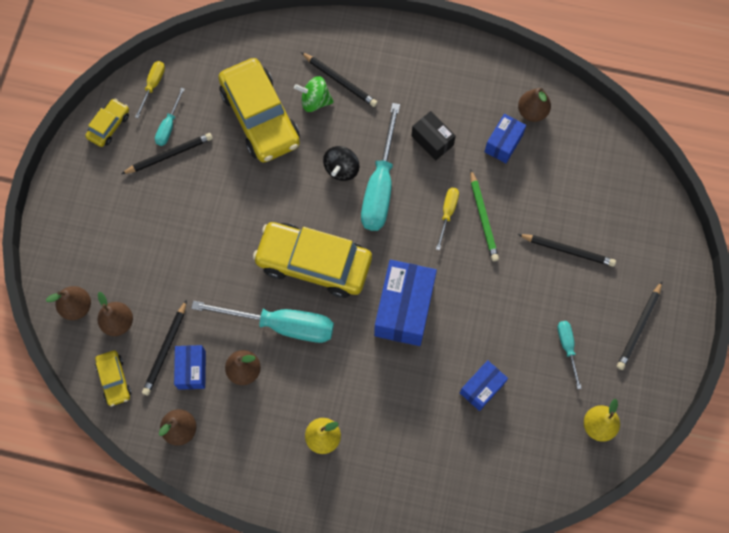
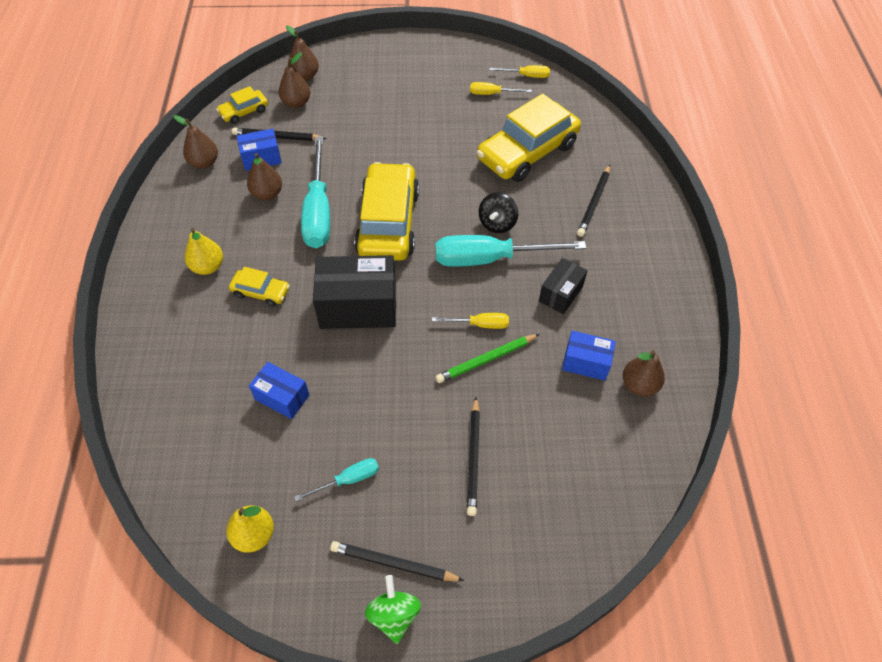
camera: 75 degrees right, 15 degrees down
yellow car [85,99,129,147] -> yellow car moved to [229,267,290,307]
black pencil [121,133,213,174] -> none
turquoise screwdriver [155,88,185,146] -> yellow screwdriver [470,82,532,95]
green spinning top [294,76,334,112] -> green spinning top moved to [365,575,421,644]
black spinning top [323,146,359,181] -> black spinning top turned 75 degrees counterclockwise [479,192,518,233]
blue box [374,260,437,346] -> black box [313,255,396,329]

